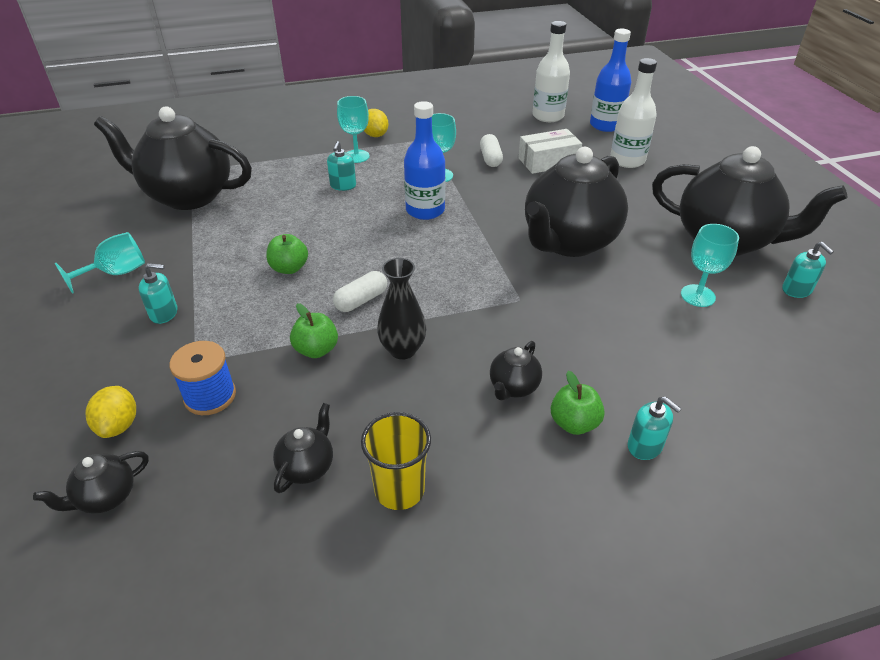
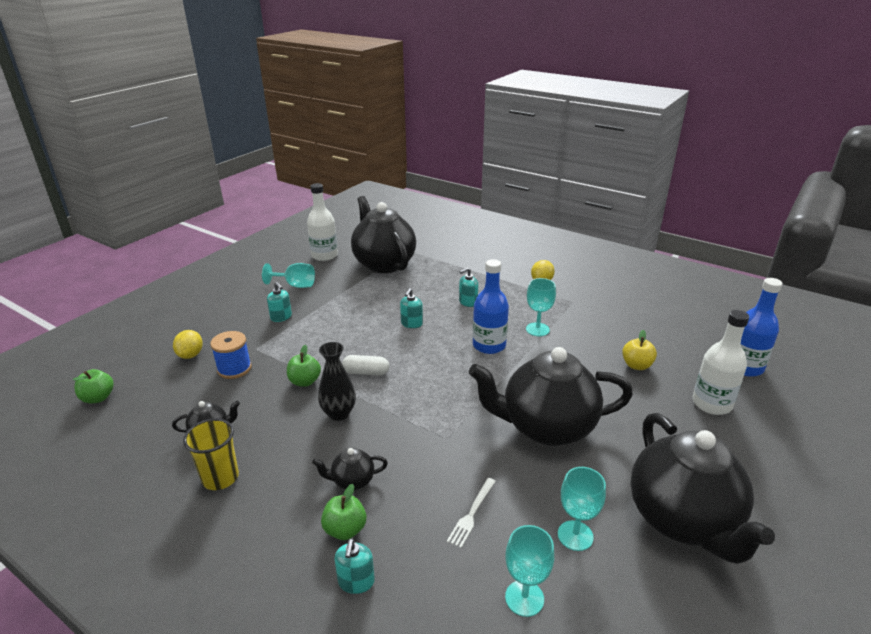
camera: 50 degrees right, 10 degrees down
black teapot [33,451,149,514] -> none
yellow lemon [85,386,136,438] -> yellow lemon turned 45 degrees counterclockwise [173,330,203,359]
green apple [266,234,308,274] -> green apple moved to [73,369,114,403]
turquoise goblet [337,96,370,163] -> turquoise goblet moved to [505,525,554,617]
white capsule [480,134,503,167] -> none
white box [518,129,582,174] -> yellow apple [622,330,657,370]
white bottle [532,21,570,122] -> white bottle moved to [307,183,338,261]
turquoise soap dispenser [782,242,834,298] -> turquoise soap dispenser moved to [400,288,423,328]
none -> white fork [447,478,496,548]

